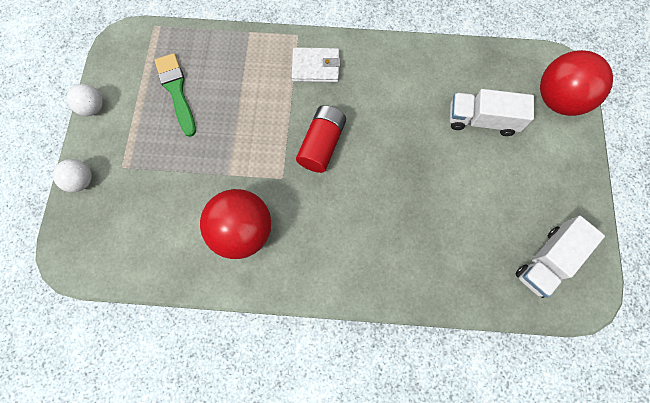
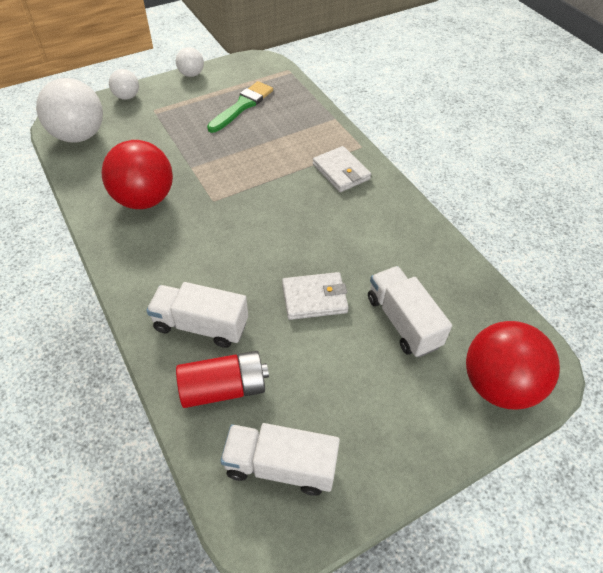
camera: 55 degrees right, 20 degrees down
red battery [296,105,346,173] -> red battery moved to [176,351,269,408]
none -> white ball [36,78,103,143]
none -> white truck [146,282,248,348]
none -> white wallet [282,272,349,320]

